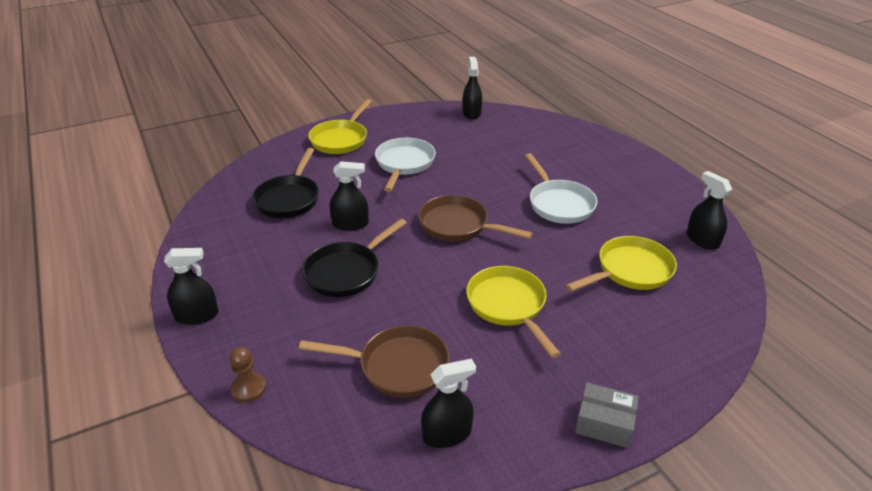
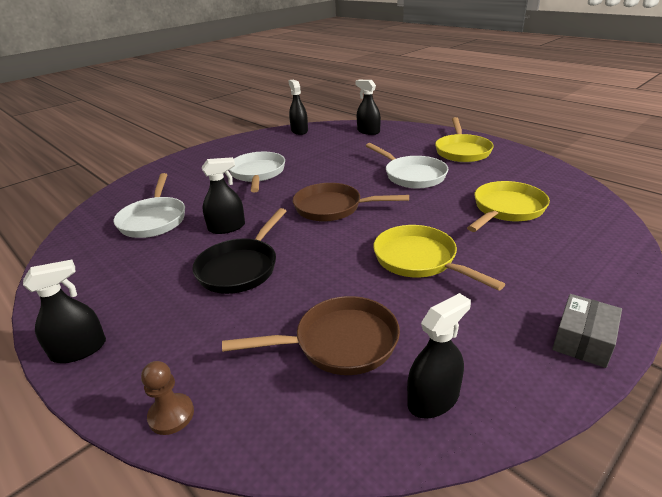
camera: 15 degrees left, 5 degrees down
black pan [252,148,319,218] -> white pan [114,173,185,238]
yellow pan [308,99,372,154] -> yellow pan moved to [435,117,494,162]
grey box [575,382,639,448] -> grey box turned 60 degrees counterclockwise [552,294,622,368]
black spray bottle [687,171,732,250] -> black spray bottle moved to [355,80,381,135]

